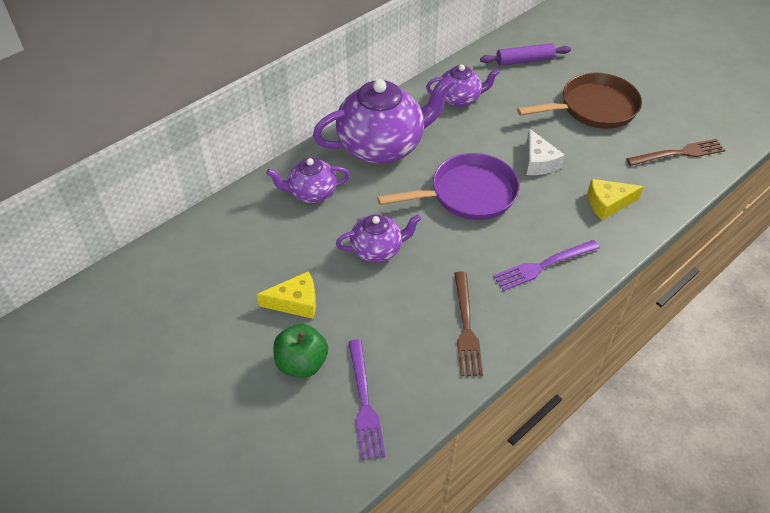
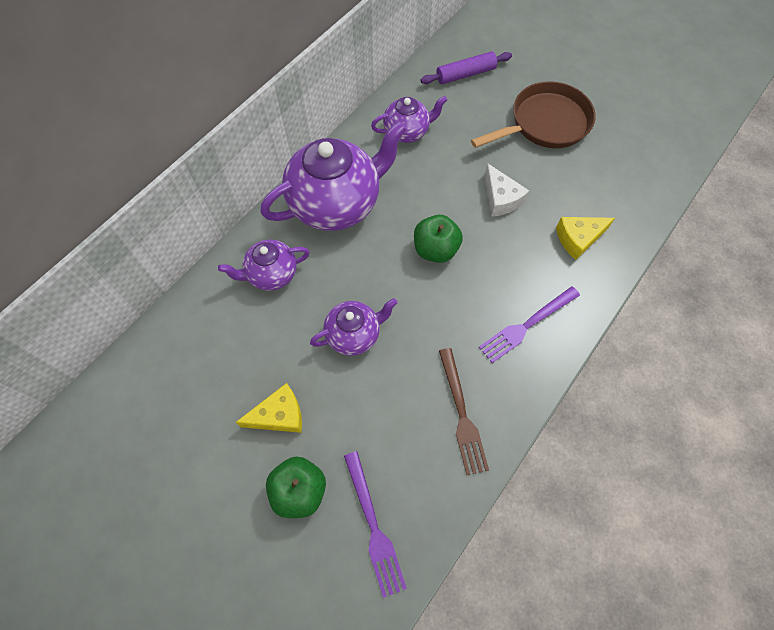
camera: 10 degrees left, 15 degrees up
purple pan [377,153,520,220] -> green apple [414,215,463,263]
brown fork [626,139,725,166] -> none

